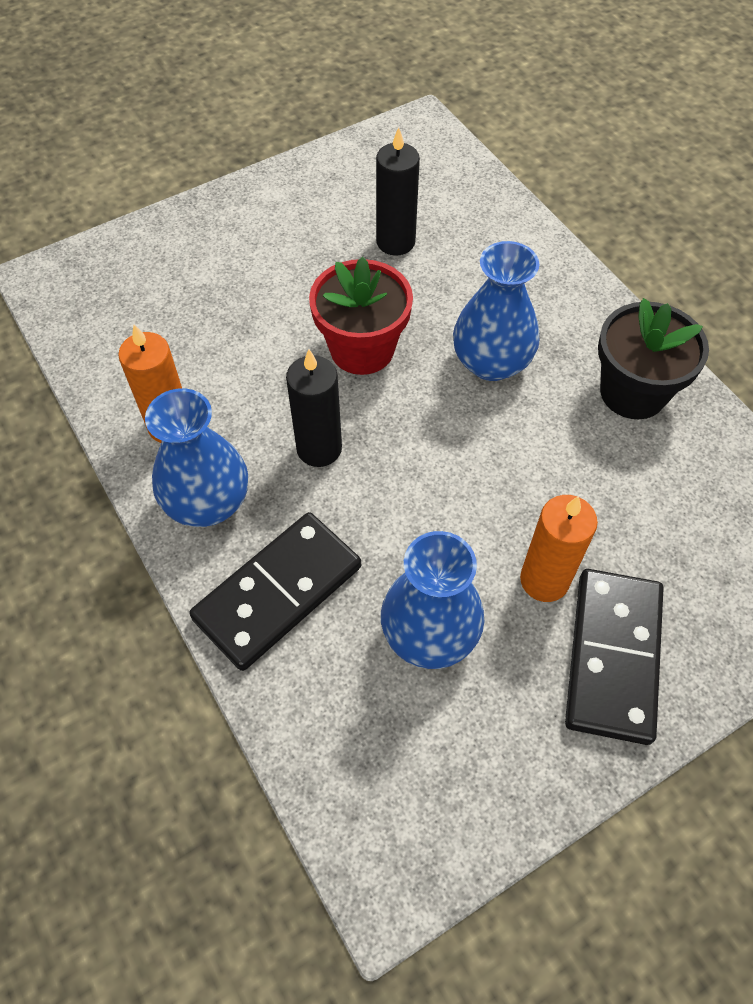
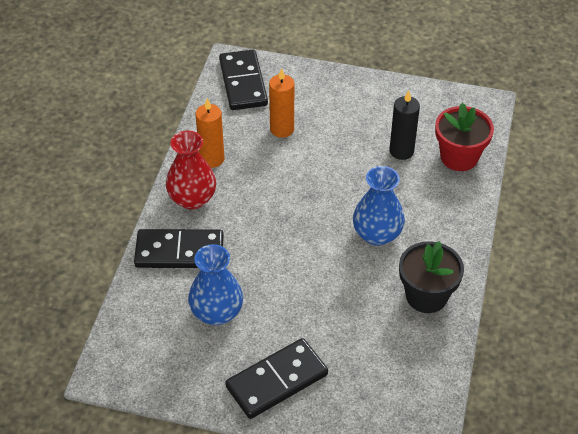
camera: 45 degrees right, 10 degrees down
blue vase [145,388,248,527] -> red vase [166,130,216,210]
black candle [286,349,342,467] -> none
red flower pot [309,257,413,375] -> red flower pot moved to [435,103,494,171]
orange candle [520,495,598,602] -> orange candle moved to [269,68,294,138]
none -> black domino [219,50,268,110]

